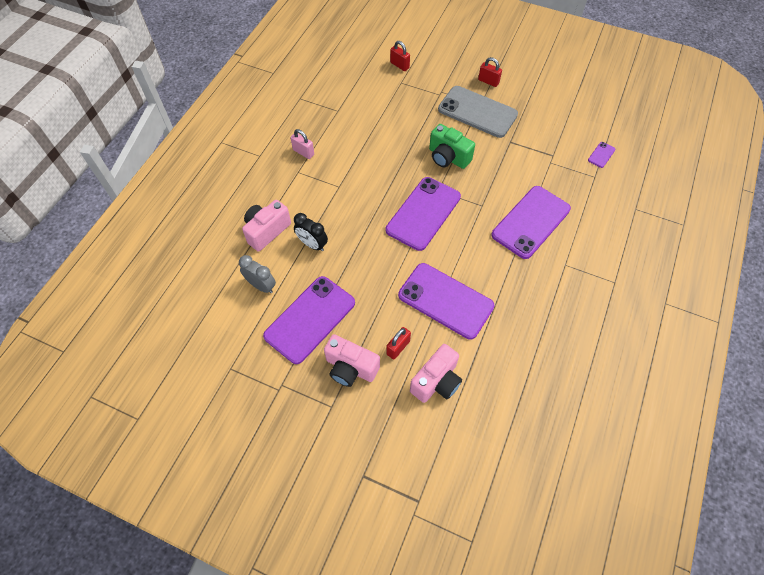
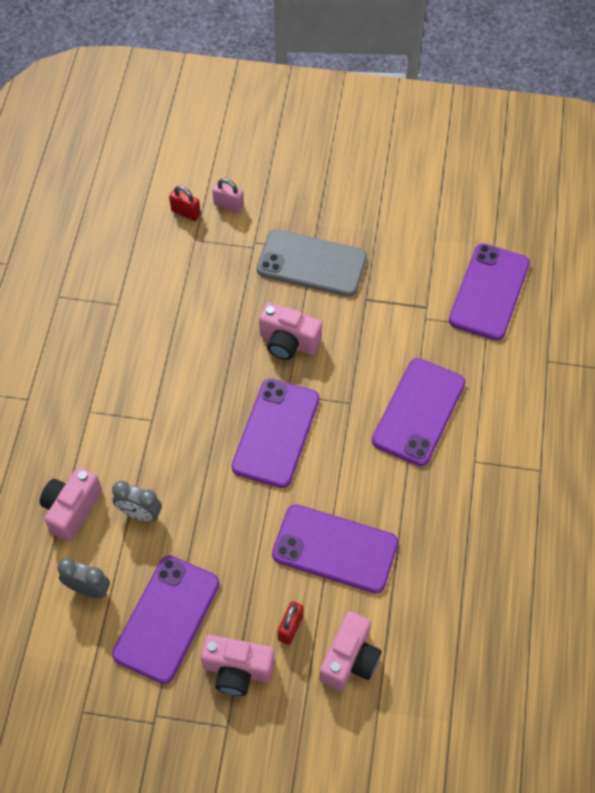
camera: 15 degrees left, 0 degrees up
pink padlock [291,129,314,159] -> pink padlock moved to [212,178,244,213]
black clock [294,213,328,252] -> grey clock [112,481,162,521]
green camera [429,124,475,169] -> pink camera [259,302,322,360]
red padlock [478,57,502,87] -> none
purple phone [588,142,616,168] -> purple phone [449,243,530,341], size x2.49

